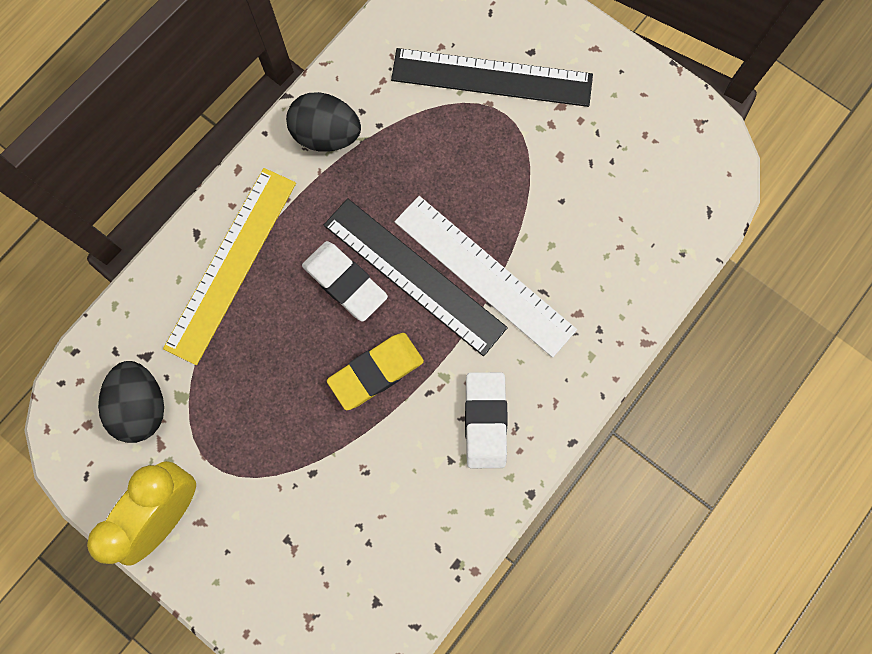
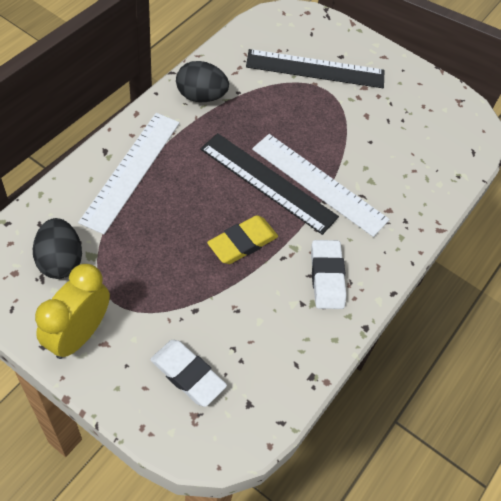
camera: 10 degrees left, 20 degrees down
yellow ruler [163,168,296,365] -> white ruler [78,113,180,234]
white eraser [302,241,388,322] -> white eraser moved to [150,340,227,407]

